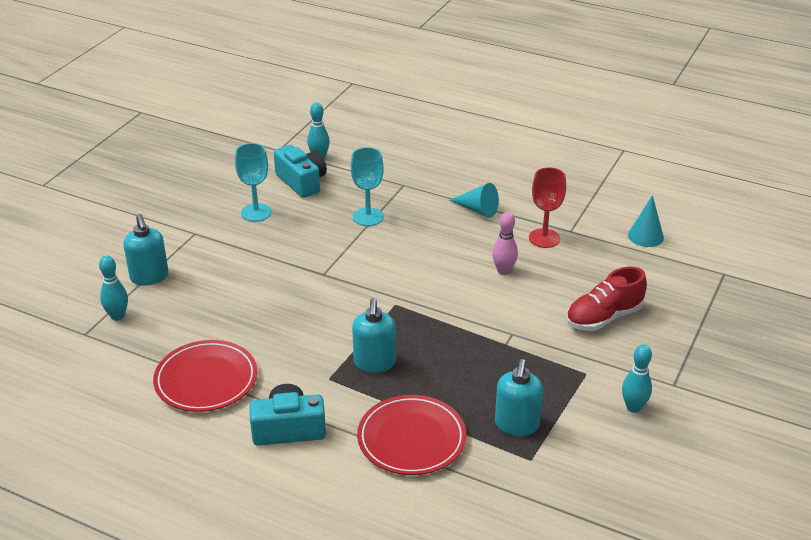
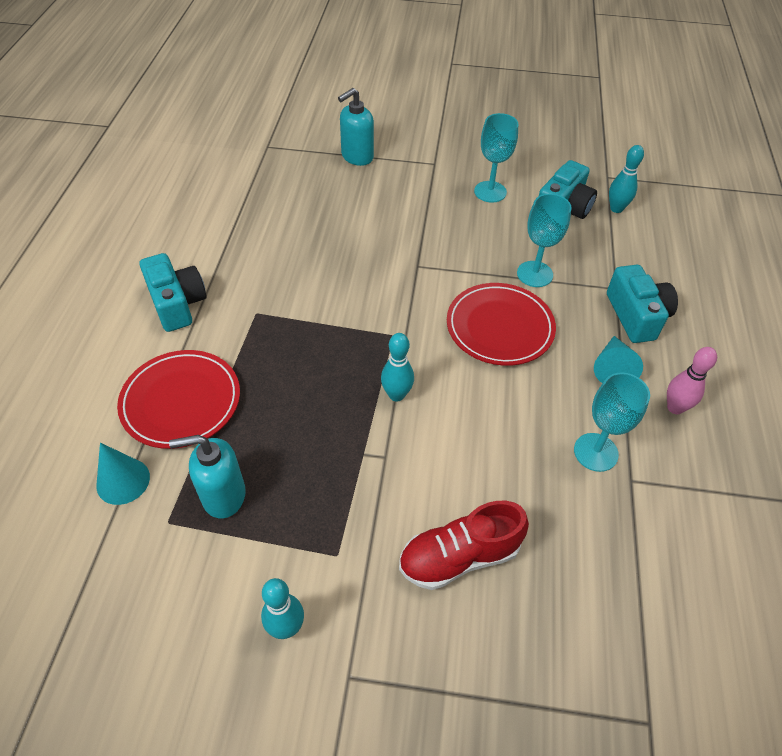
camera: 70 degrees right, 15 degrees up
turquoise bowling pin [99,256,128,321] -> turquoise bowling pin moved to [381,333,414,402]
red plate [153,340,257,412] -> red plate moved to [447,283,556,366]
turquoise soap dispenser [352,298,396,373] -> none
pink bowling pin [492,212,518,275] -> pink bowling pin moved to [667,347,717,414]
red goblet [529,167,566,248] -> turquoise goblet [574,372,650,472]
red shoe [566,267,647,331] -> red shoe turned 60 degrees counterclockwise [399,501,529,590]
turquoise cone [628,195,664,247] -> turquoise cone moved to [96,443,150,505]
none -> turquoise camera [607,265,678,343]

